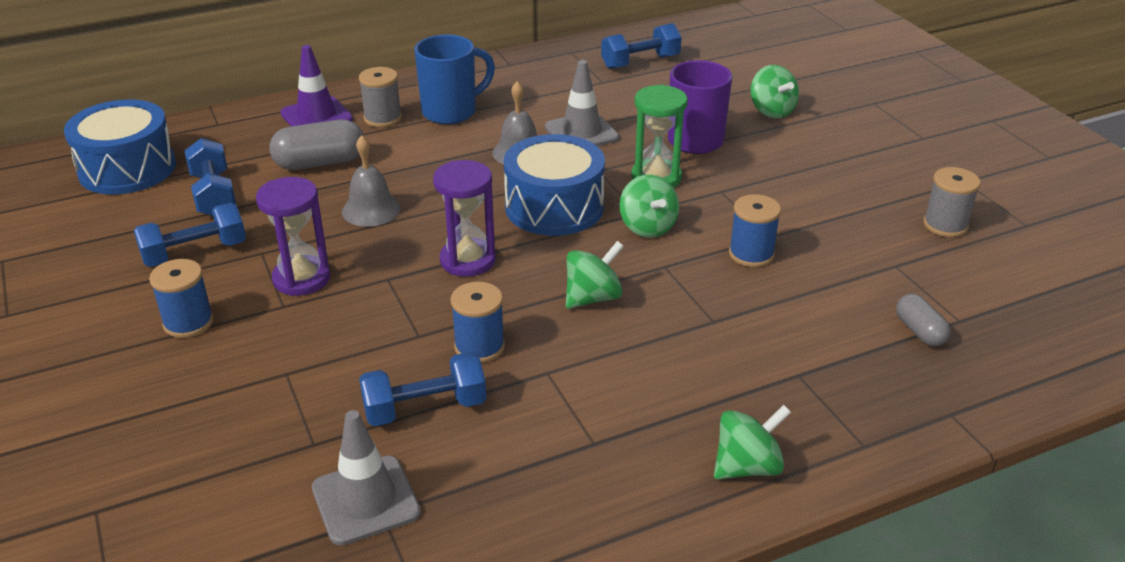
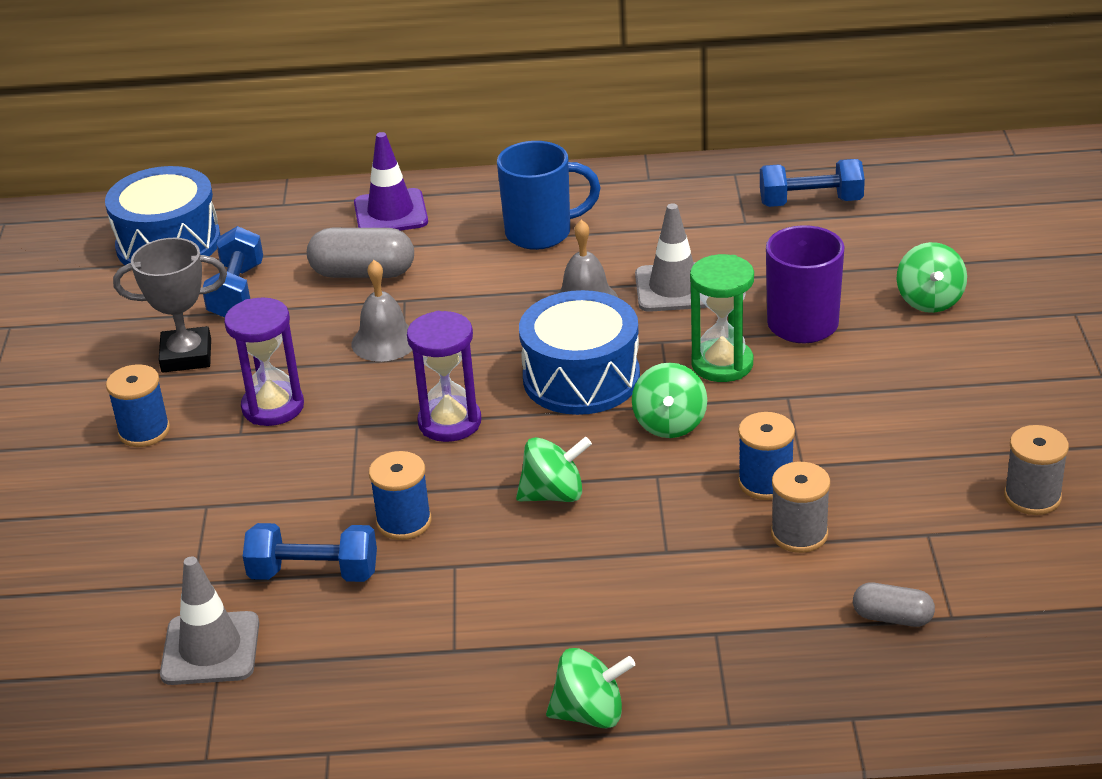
camera: 25 degrees right, 0 degrees up
blue dumbbell [134,203,246,267] -> grey trophy [113,238,227,373]
grey spool [359,67,402,127] -> grey spool moved to [771,462,830,553]
grey capsule [896,294,951,346] -> grey capsule turned 75 degrees counterclockwise [853,583,935,627]

